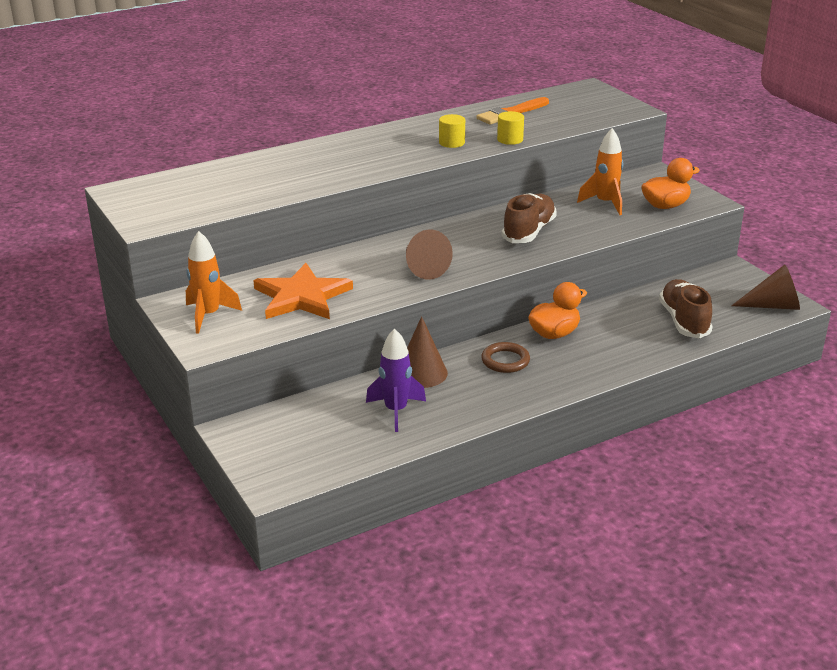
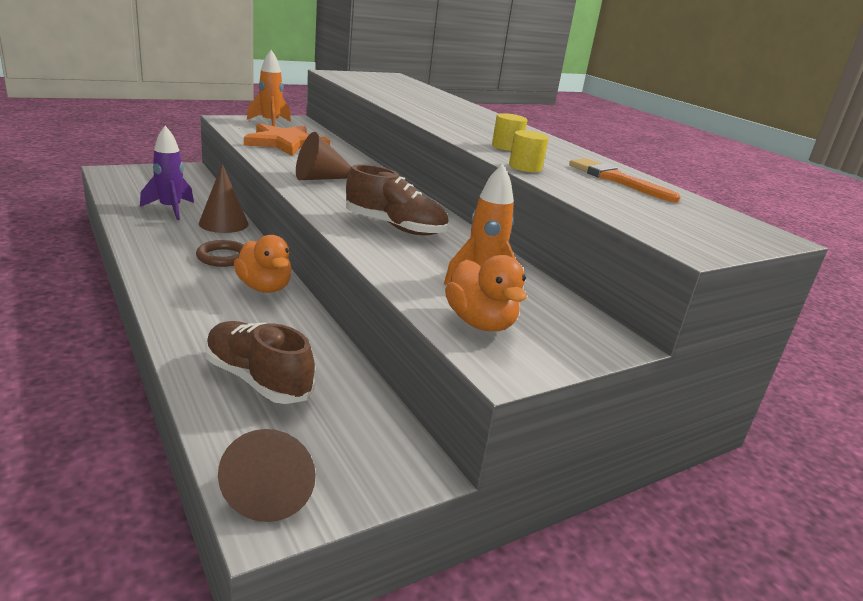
camera: 85 degrees right, 5 degrees down
brown shoe [659,279,712,339] -> brown shoe turned 135 degrees counterclockwise [205,321,315,404]

